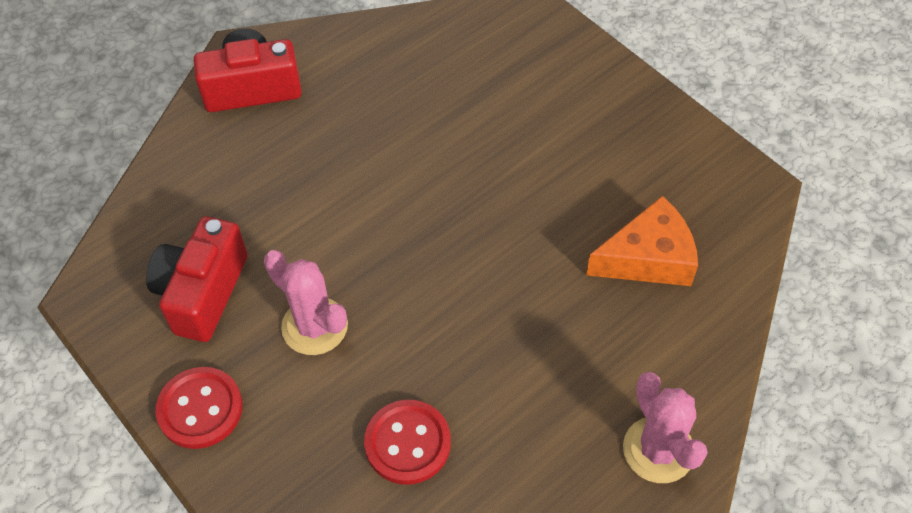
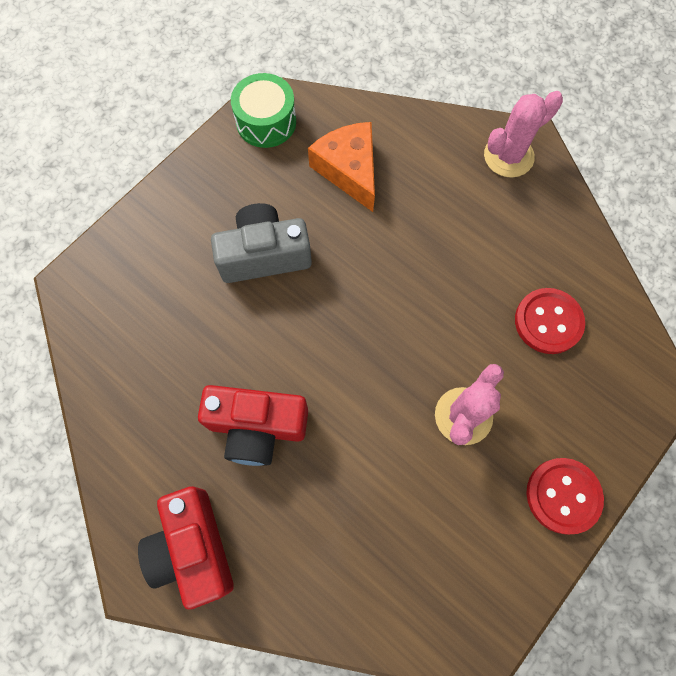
camera: 100 degrees left, 15 degrees up
red camera [146,216,248,342] -> red camera moved to [198,385,308,466]
none -> grey camera [211,203,312,283]
none -> green drum [231,73,296,148]

